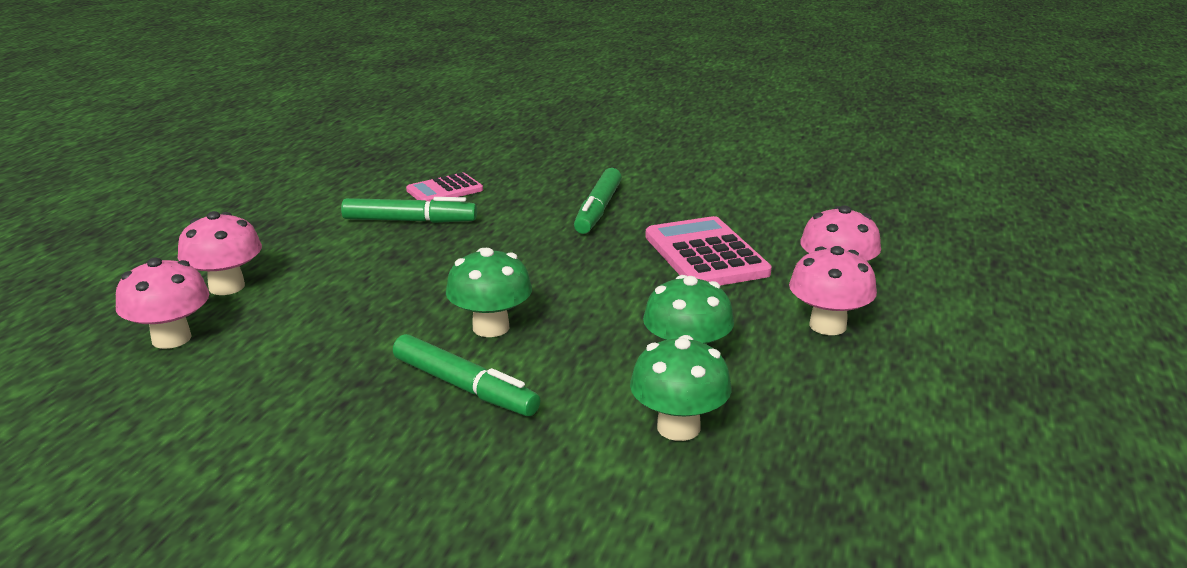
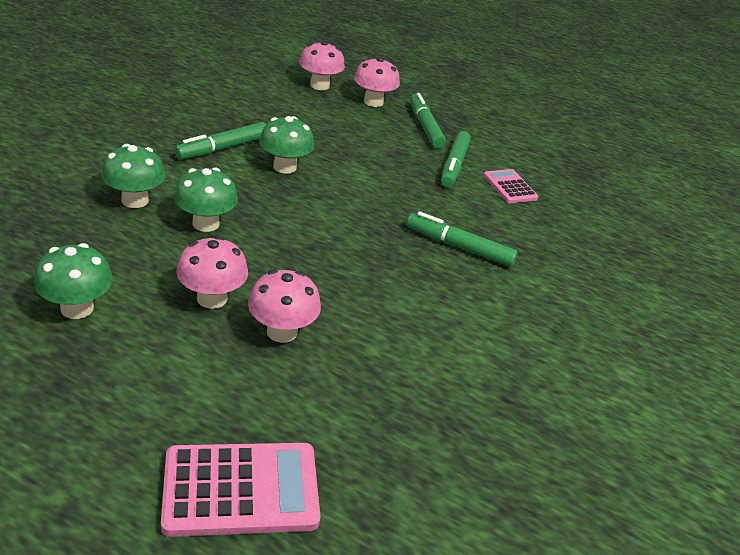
camera: 95 degrees right, 10 degrees up
pink calculator [645,216,772,285] -> pink calculator moved to [161,443,320,537]
none -> green mushroom [34,243,113,319]
none -> green marker [410,93,446,148]

